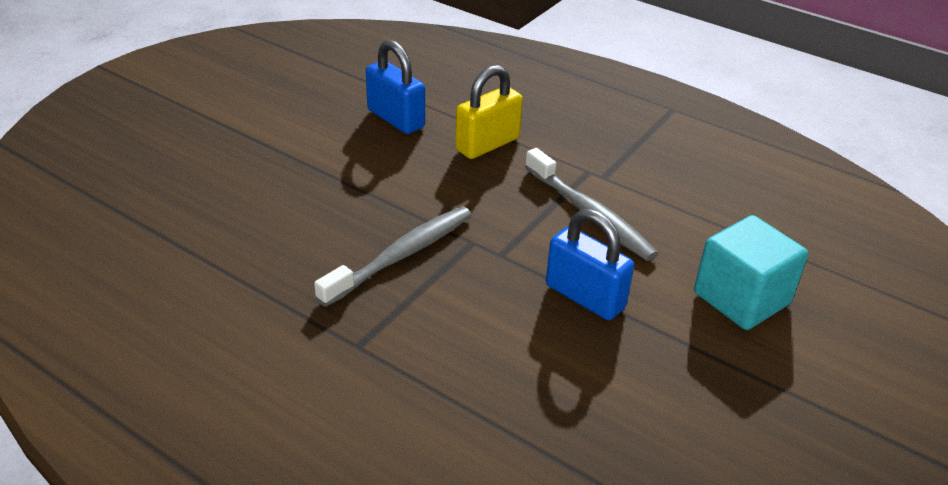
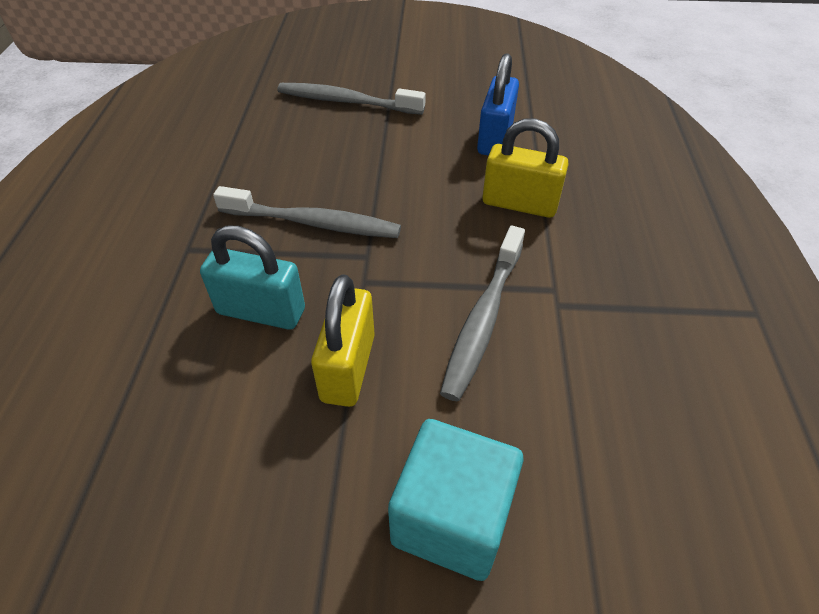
camera: 60 degrees right, 10 degrees up
blue padlock [546,209,634,320] -> yellow padlock [311,274,375,407]
none -> turquoise padlock [200,225,305,330]
none -> grey toothbrush [277,83,426,115]

